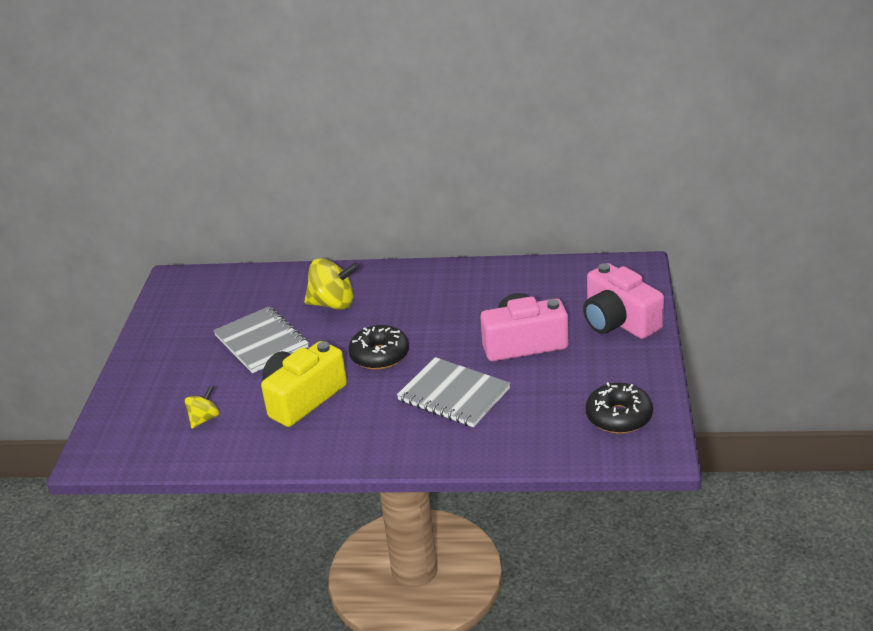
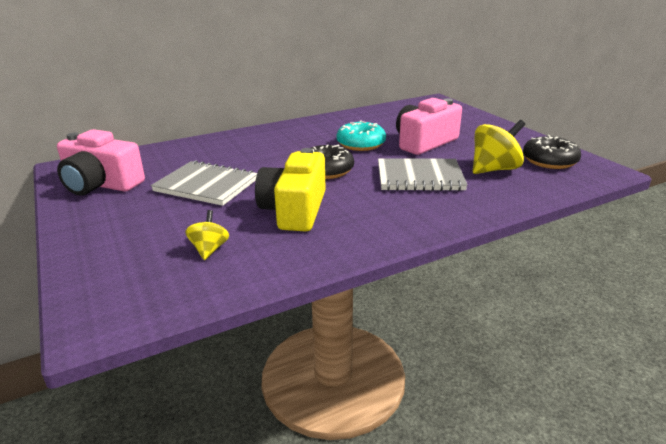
camera: 35 degrees left, 5 degrees down
yellow spinning top [304,258,359,310] -> yellow spinning top moved to [473,120,525,174]
pink camera [583,263,664,339] -> pink camera moved to [57,129,145,196]
none -> turquoise donut [336,120,386,151]

